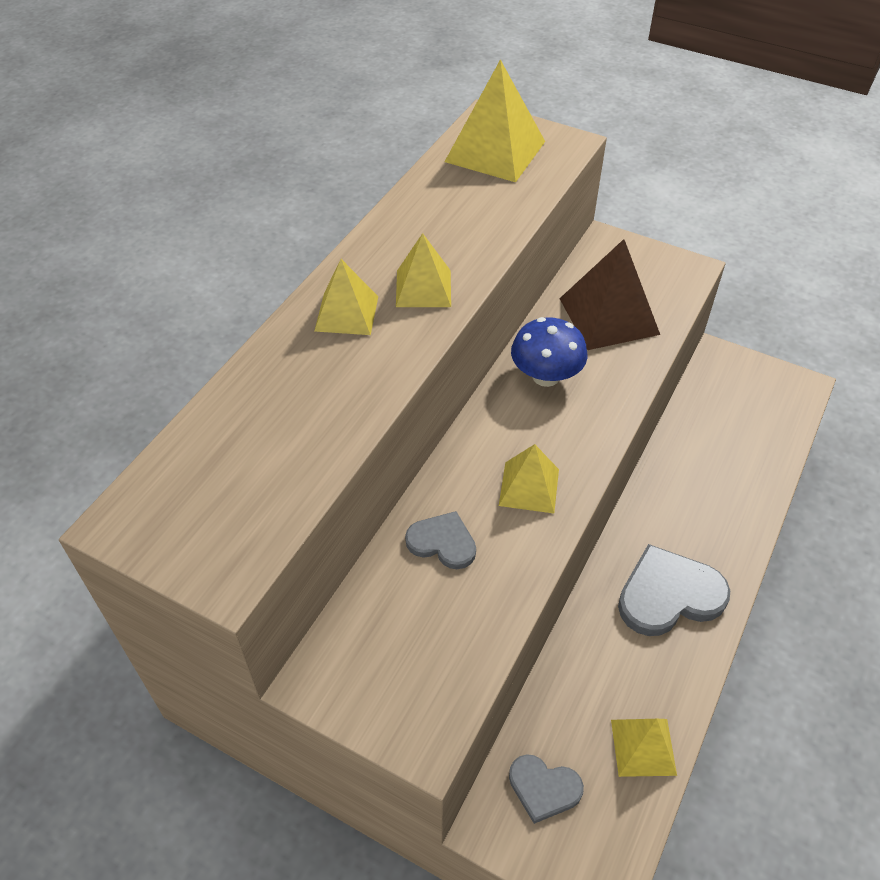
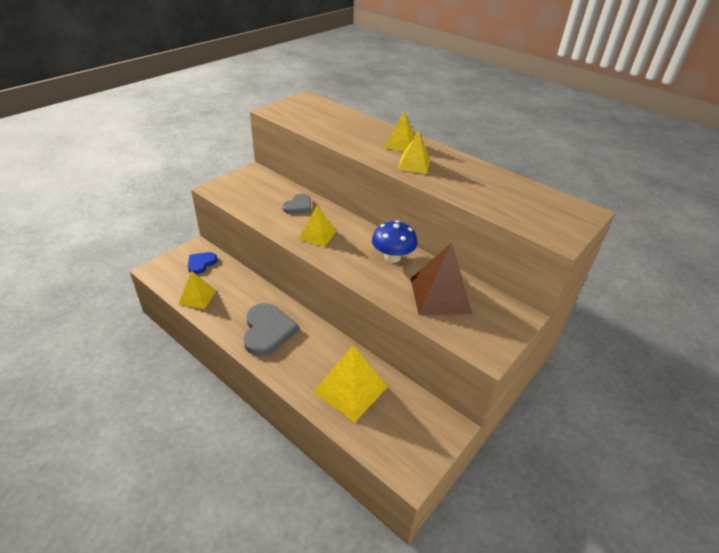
camera: 100 degrees right, 10 degrees down
yellow pyramid [444,59,545,182] -> yellow pyramid moved to [313,345,387,422]
grey heart [509,754,584,824] -> blue heart [188,252,218,274]

